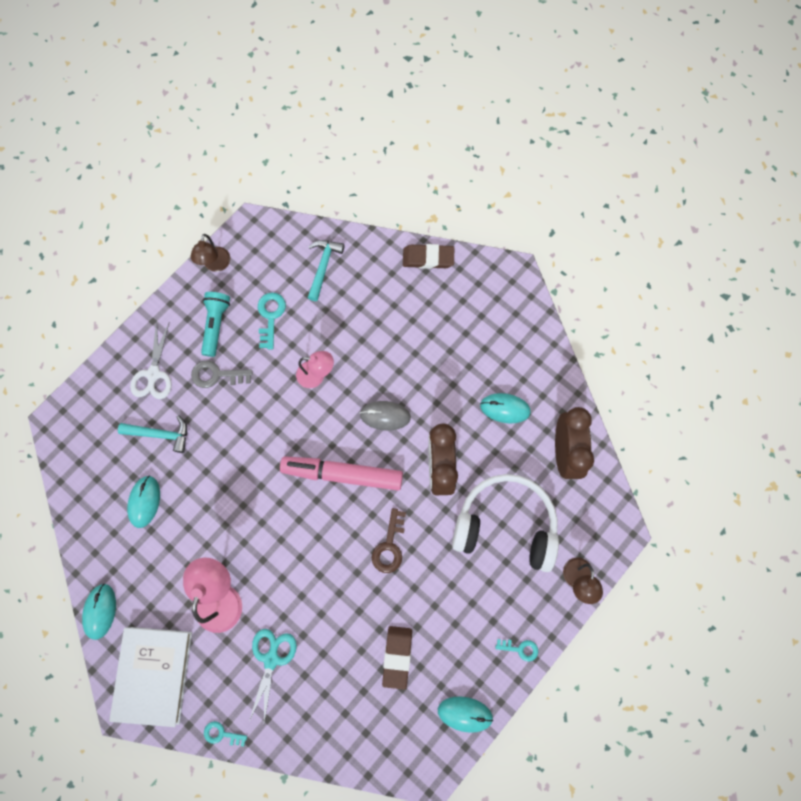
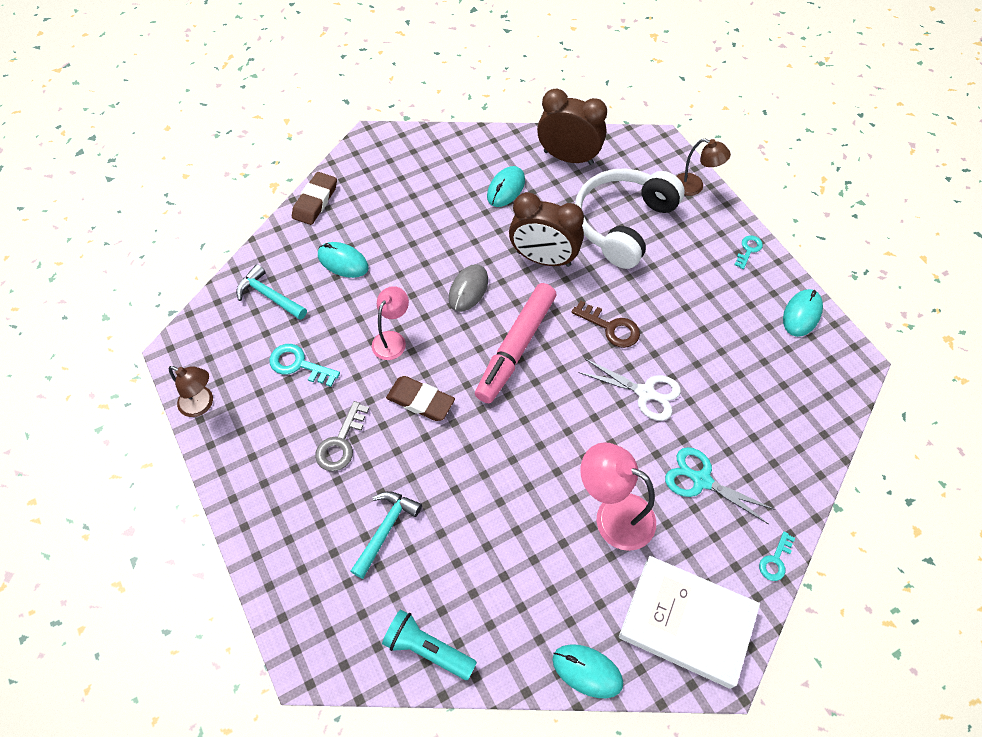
camera: 70 degrees left, 15 degrees down
turquoise mouse [127,475,160,528] -> turquoise mouse moved to [318,242,369,278]
white scissors [130,321,172,399] -> white scissors moved to [578,359,681,421]
turquoise flashlight [201,292,230,357] -> turquoise flashlight moved to [382,609,477,680]
brown eraser [382,626,412,690] -> brown eraser moved to [386,376,455,421]

